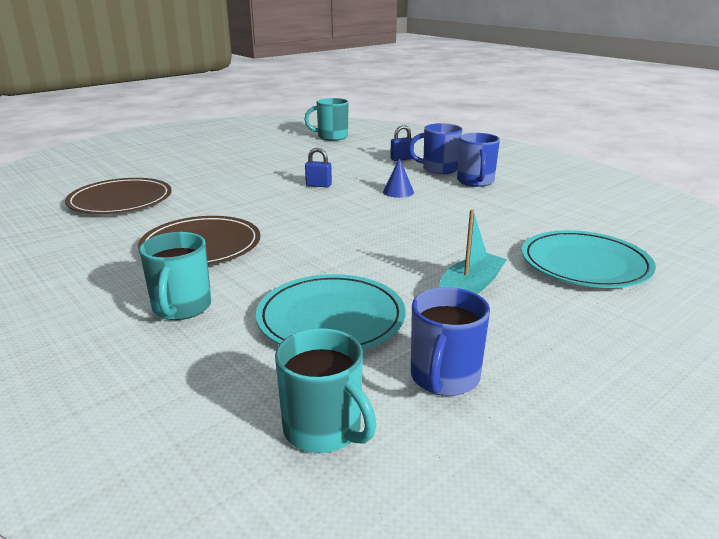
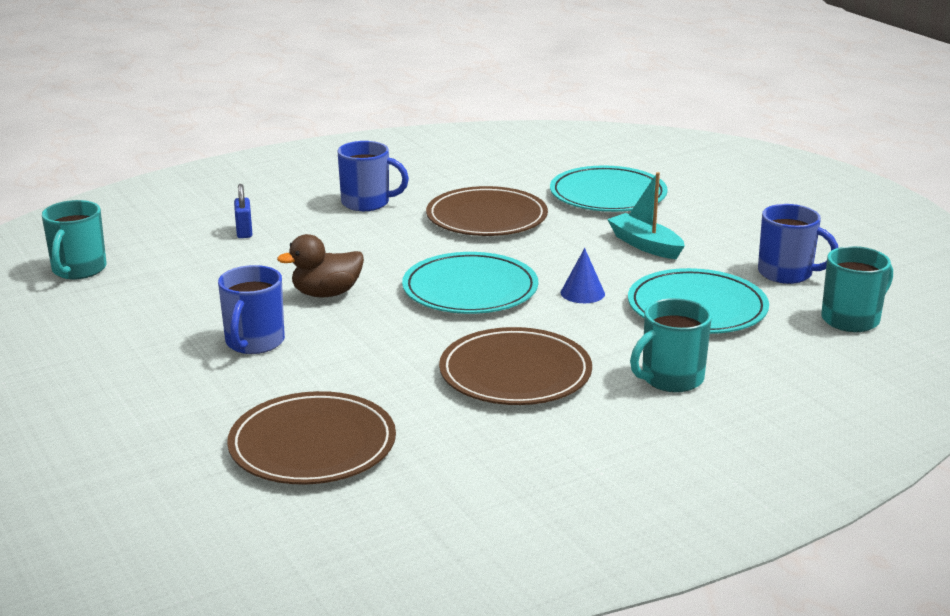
camera: 80 degrees left, 0 degrees up
turquoise mug [139,232,211,320] -> turquoise mug turned 135 degrees clockwise [630,298,712,392]
blue padlock [305,148,332,187] -> brown duck [277,234,364,297]
blue cone [383,158,414,198] -> blue cone moved to [561,248,605,303]
blue mug [409,123,462,174] -> blue mug moved to [218,265,285,354]
none -> turquoise plate [402,252,538,314]
none -> brown plate [426,186,548,236]

